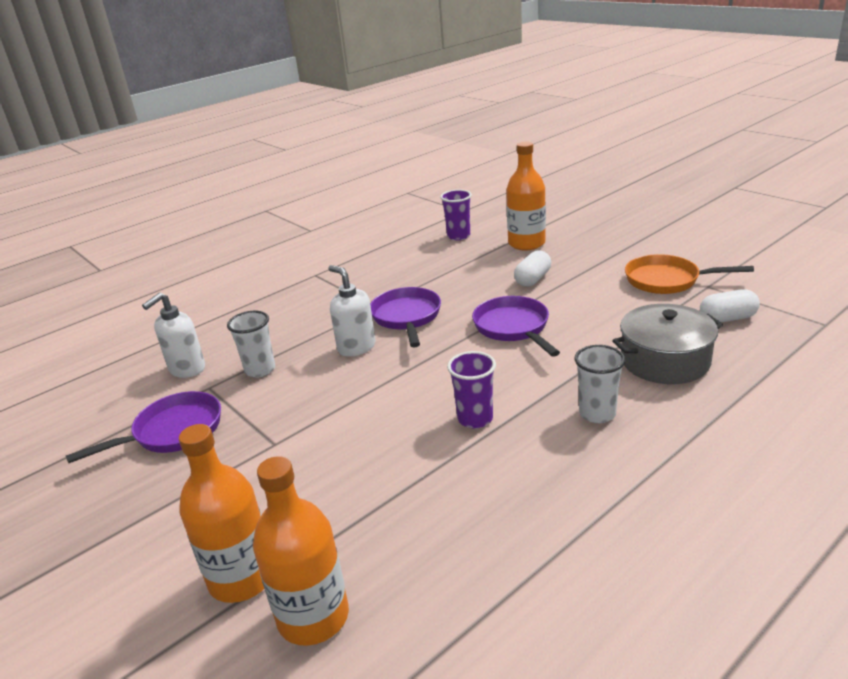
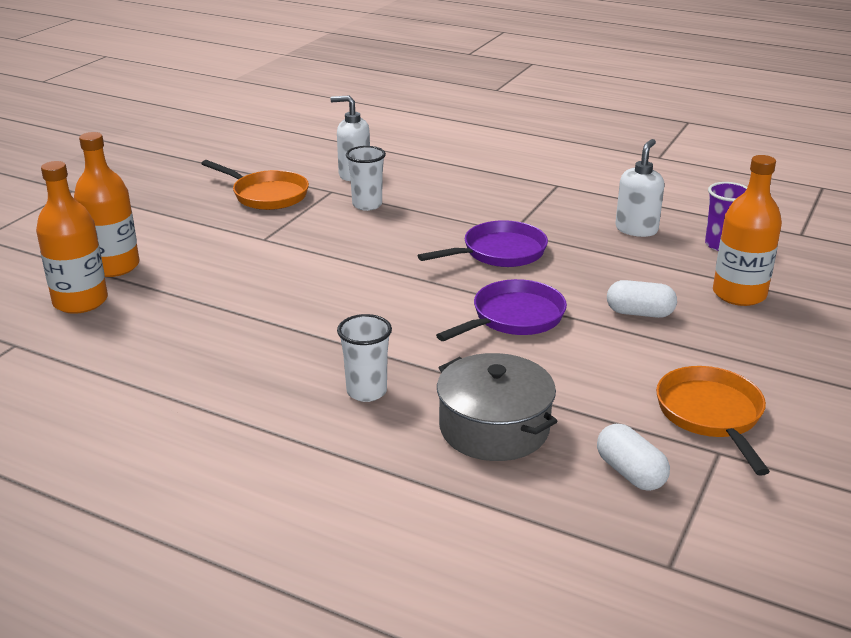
camera: 65 degrees right, 0 degrees up
purple pan [66,391,221,463] -> orange pan [201,160,309,210]
white soap dispenser [328,265,376,357] -> white soap dispenser moved to [615,139,664,237]
purple cup [447,351,496,428] -> none

